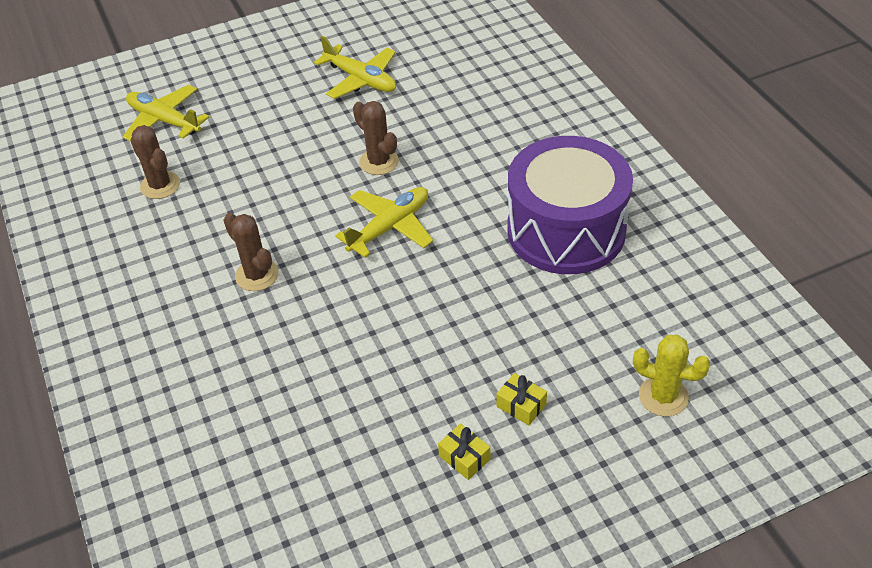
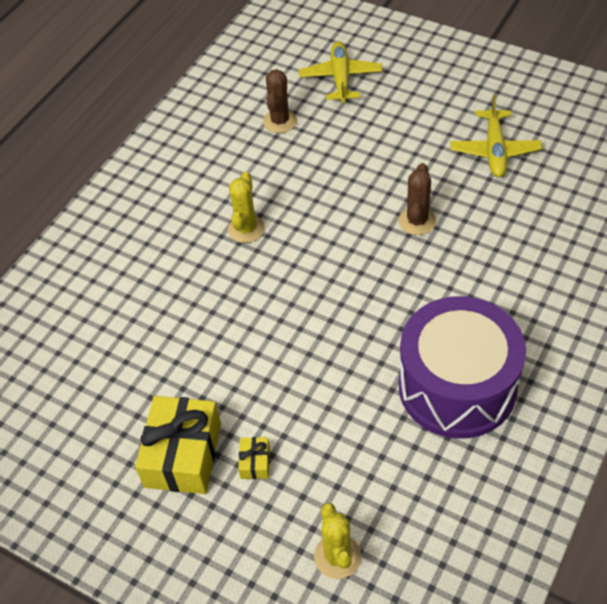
camera: 55 degrees right, 5 degrees up
brown cactus [223,213,278,291] -> yellow cactus [228,172,265,243]
yellow plane [335,187,433,258] -> none
yellow gift [438,423,490,480] -> yellow gift [135,396,221,494], size x2.25

